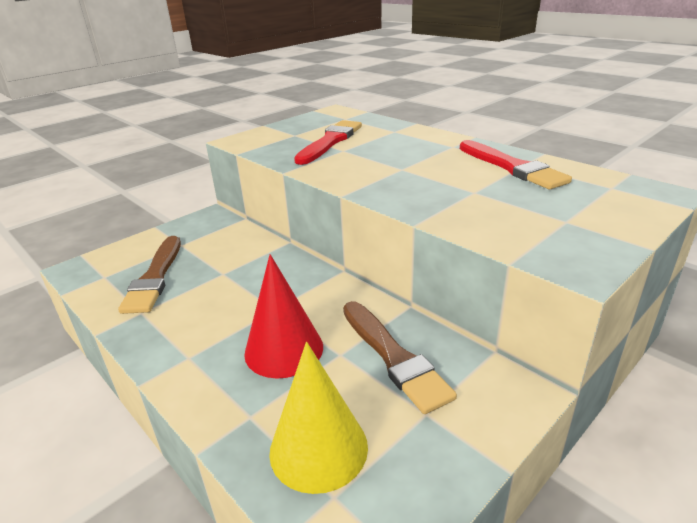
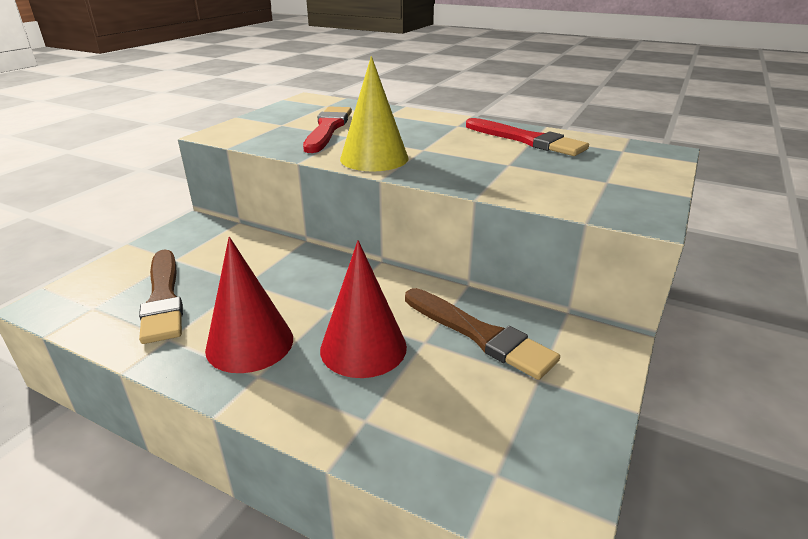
camera: 20 degrees left, 0 degrees up
yellow cone [269,342,368,494] -> yellow cone moved to [340,56,409,171]
none -> red cone [205,237,293,373]

